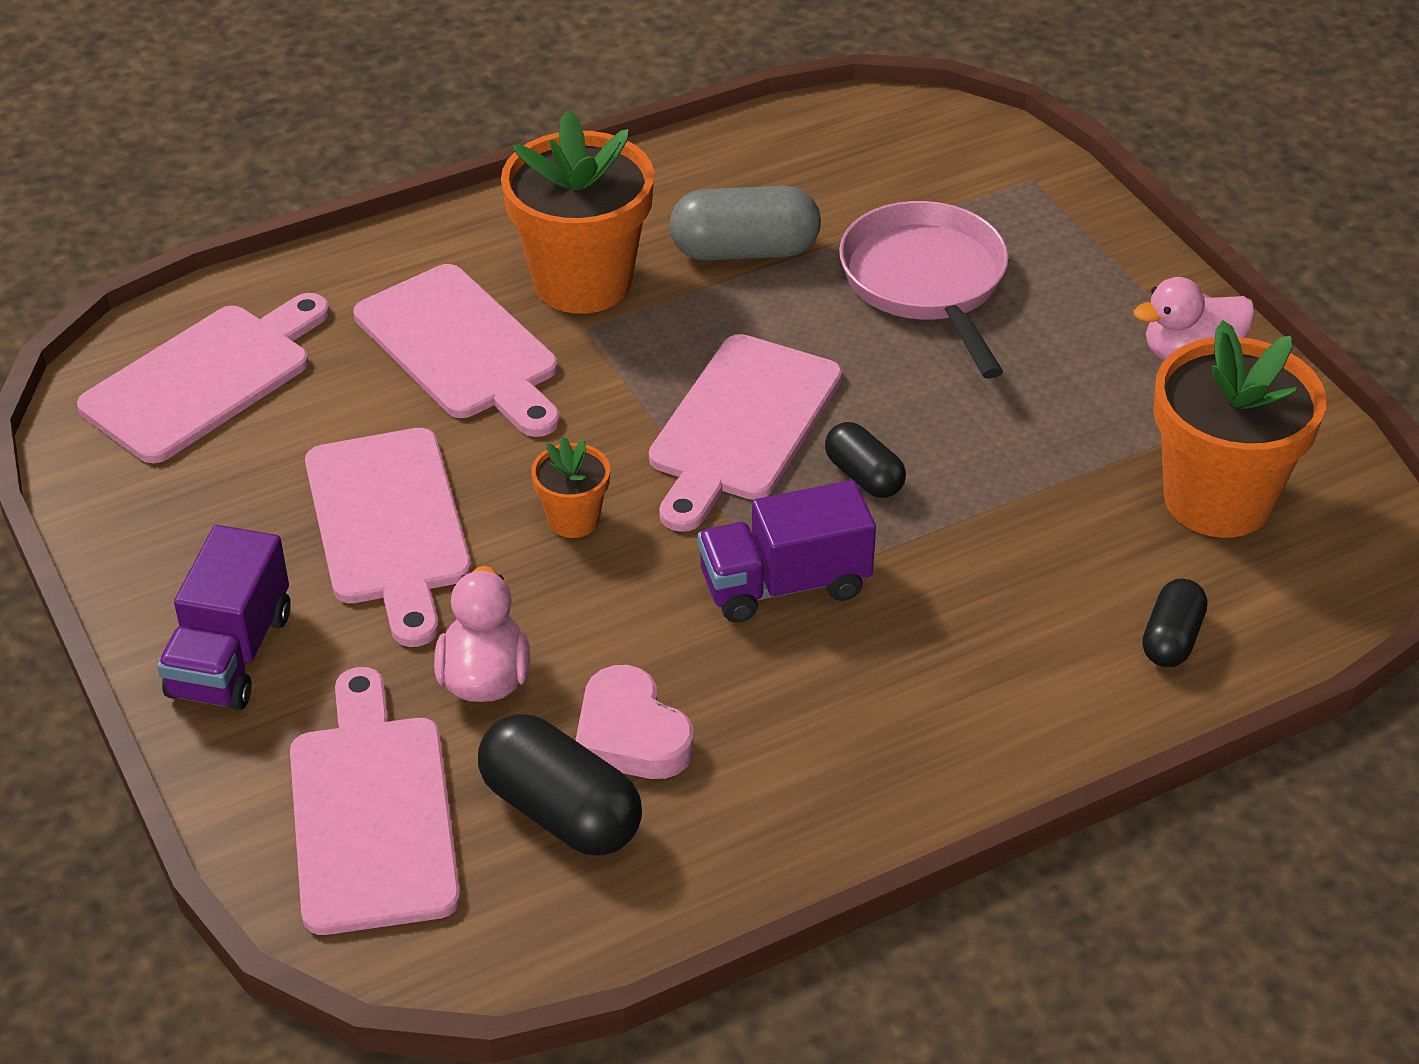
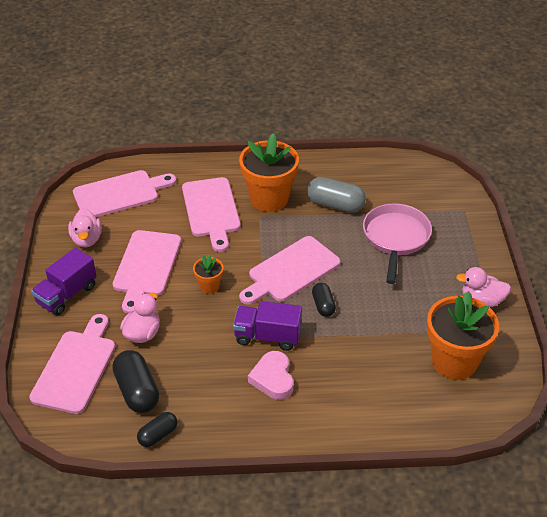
camera: 25 degrees right, 0 degrees up
pink heart [575,665,694,779] -> pink heart moved to [248,351,294,400]
black capsule [1142,579,1207,667] -> black capsule moved to [137,412,178,447]
none -> pink duck [68,208,102,247]

